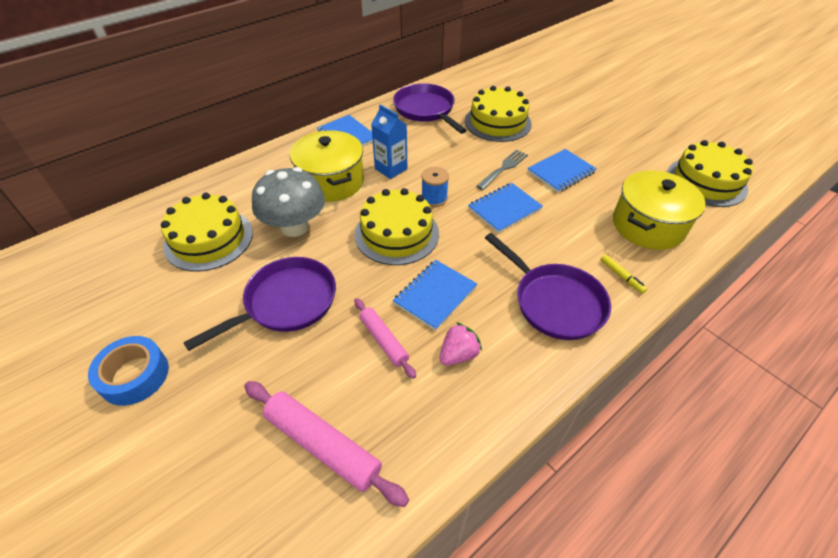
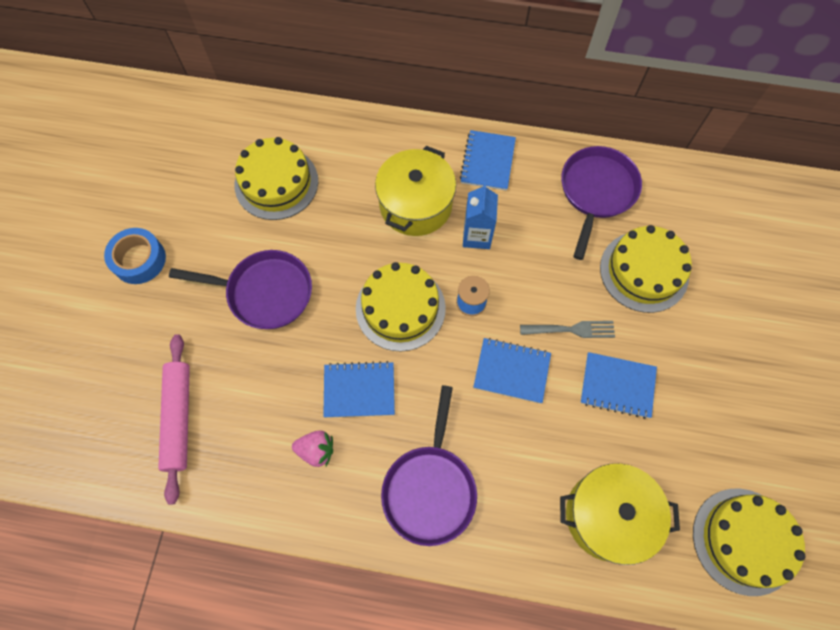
camera: 50 degrees right, 20 degrees up
grey mushroom [252,167,325,237] -> none
pink rolling pin [354,298,416,379] -> none
yellow marker [600,254,647,294] -> none

